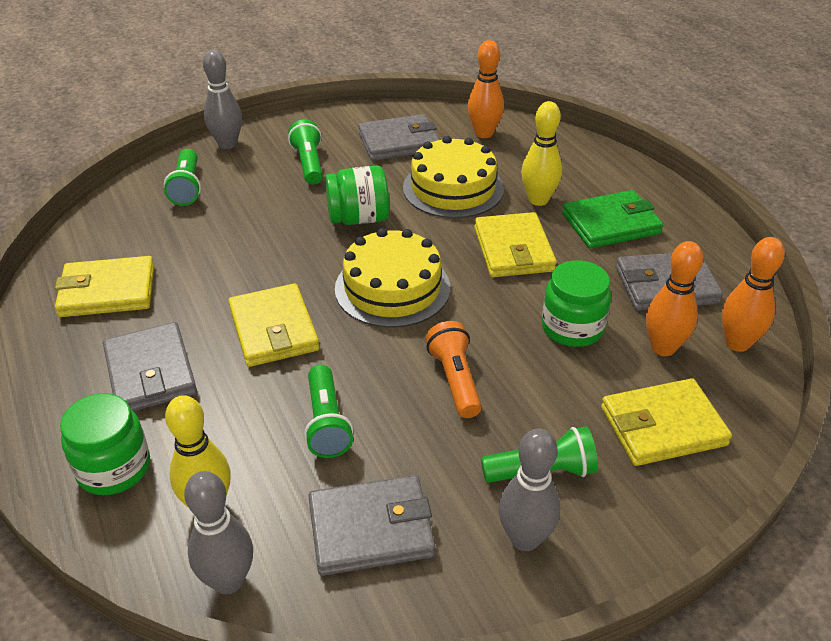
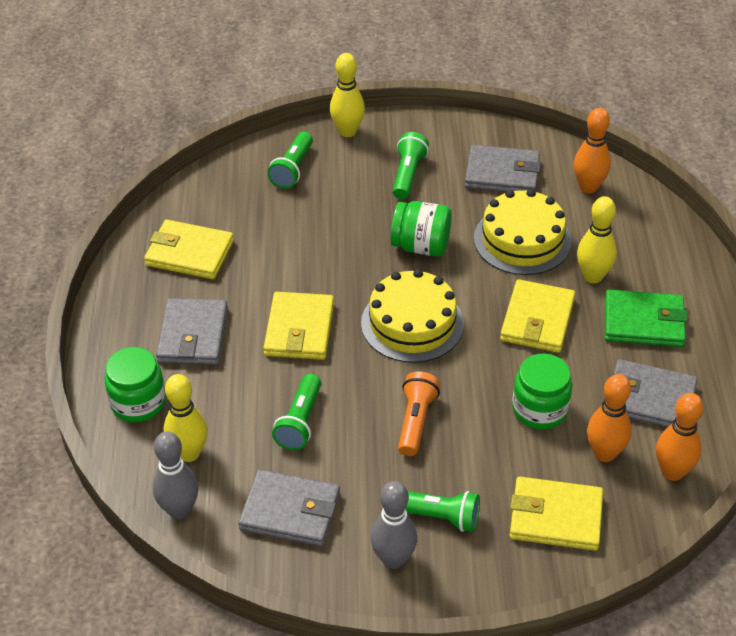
camera: 25 degrees right, 5 degrees up
grey bowling pin [203,50,242,149] -> yellow bowling pin [330,53,365,137]

